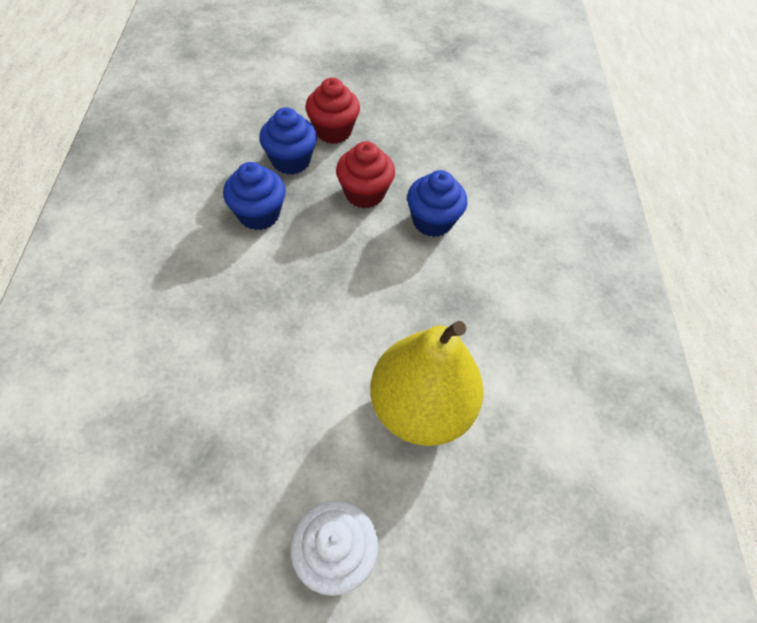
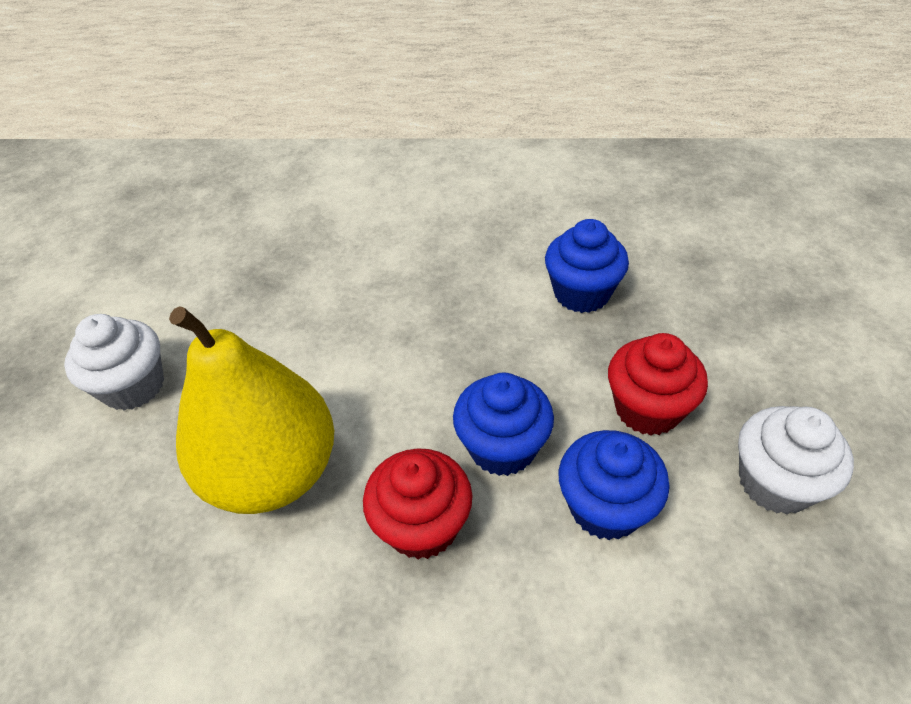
camera: 100 degrees right, 10 degrees down
blue cupcake [259,107,317,175] -> blue cupcake moved to [453,372,554,476]
red cupcake [305,78,360,144] -> red cupcake moved to [363,448,473,559]
none -> white cupcake [738,406,854,515]

